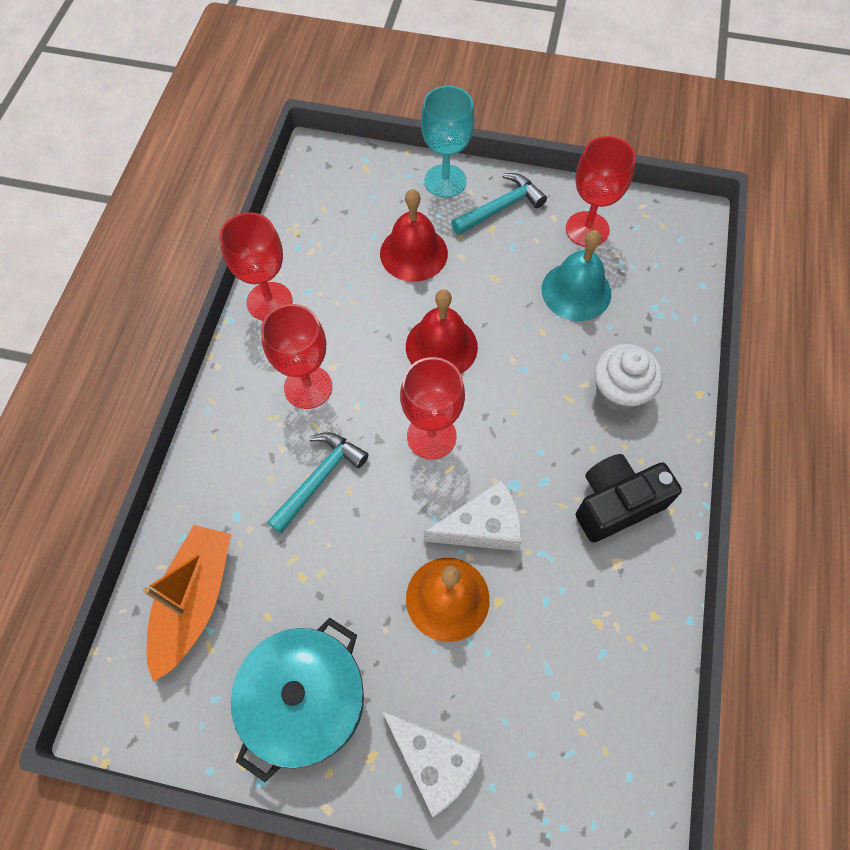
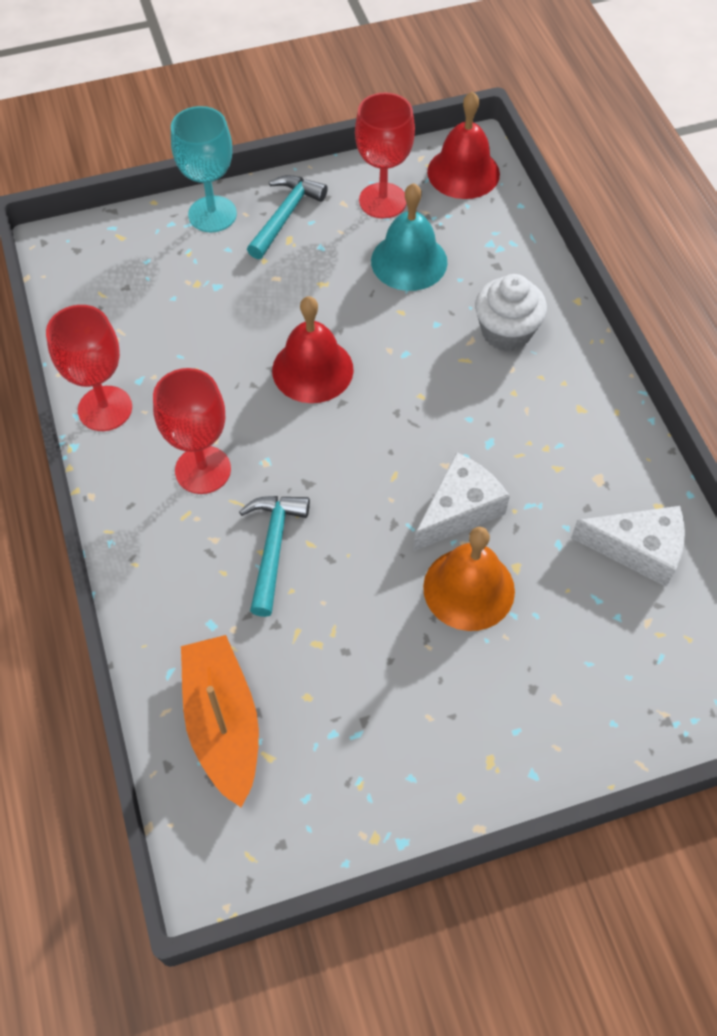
camera: 30 degrees left, 5 degrees down
turquoise pot [231,617,364,782] -> none
red bell [380,189,448,282] -> red bell moved to [427,91,500,199]
white cheese [381,710,483,817] -> white cheese moved to [571,506,685,587]
red goblet [400,357,465,460] -> none
black camera [576,454,682,542] -> none

